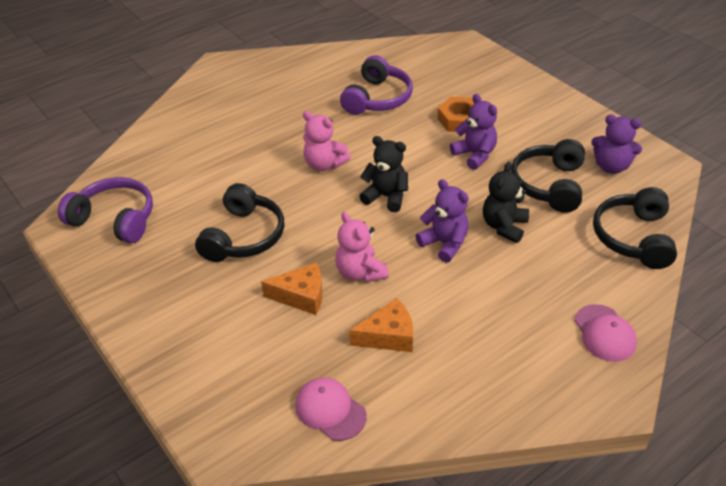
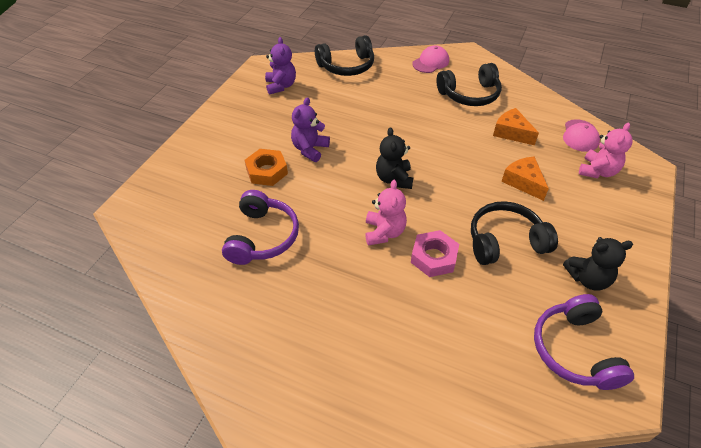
camera: 120 degrees left, 5 degrees up
pink teddy bear [335,212,389,283] -> pink teddy bear moved to [579,123,633,178]
purple headphones [340,55,413,115] -> purple headphones turned 105 degrees clockwise [222,190,299,265]
purple teddy bear [416,179,469,263] -> none
black teddy bear [483,162,529,243] -> black teddy bear moved to [563,237,633,291]
black headphones [511,139,585,213] -> black headphones moved to [437,63,502,106]
none -> pink nut [411,230,459,277]

